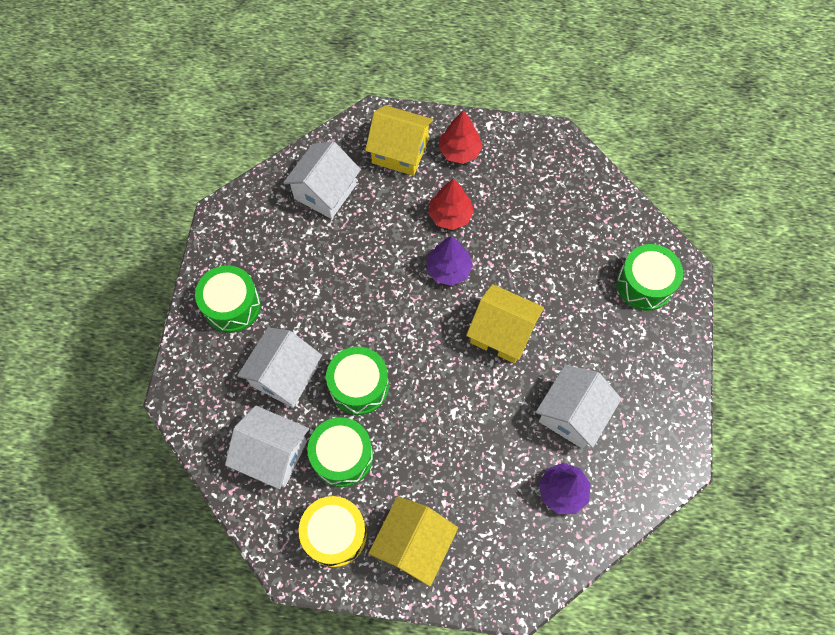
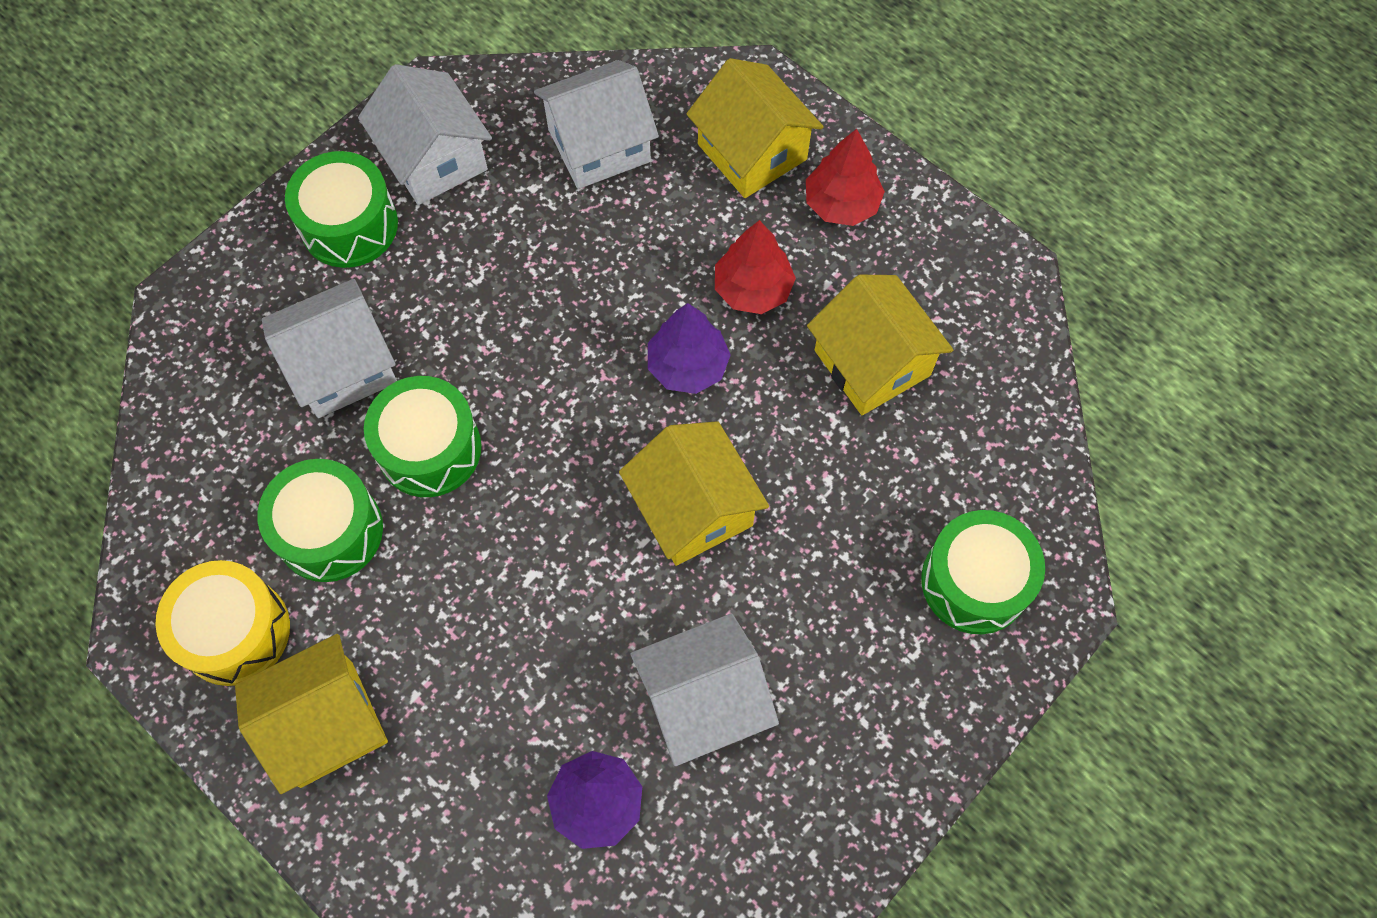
camera: 35 degrees right, 0 degrees up
white house [225,406,309,489] -> white house moved to [358,64,492,205]
none -> yellow house [807,275,953,415]

